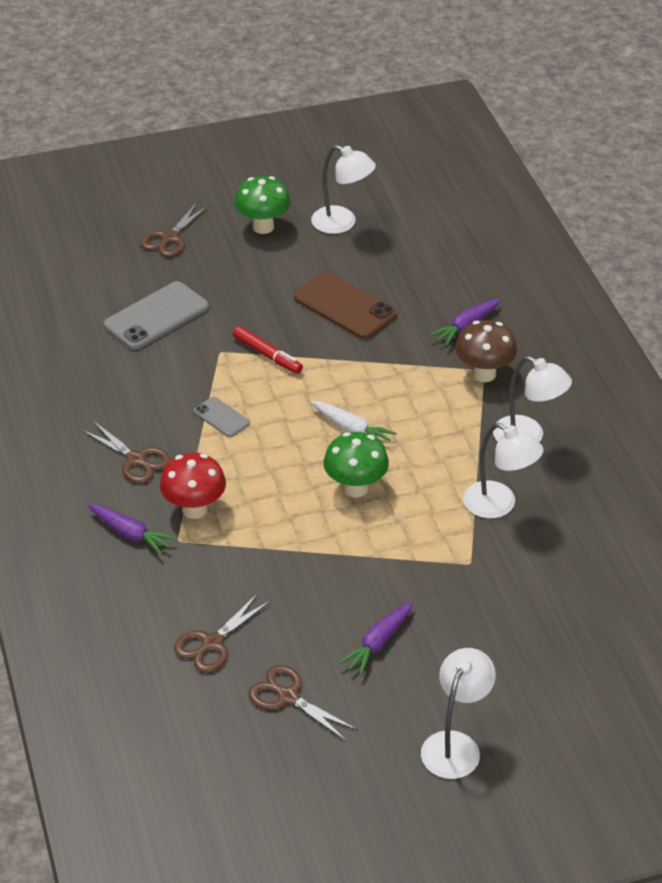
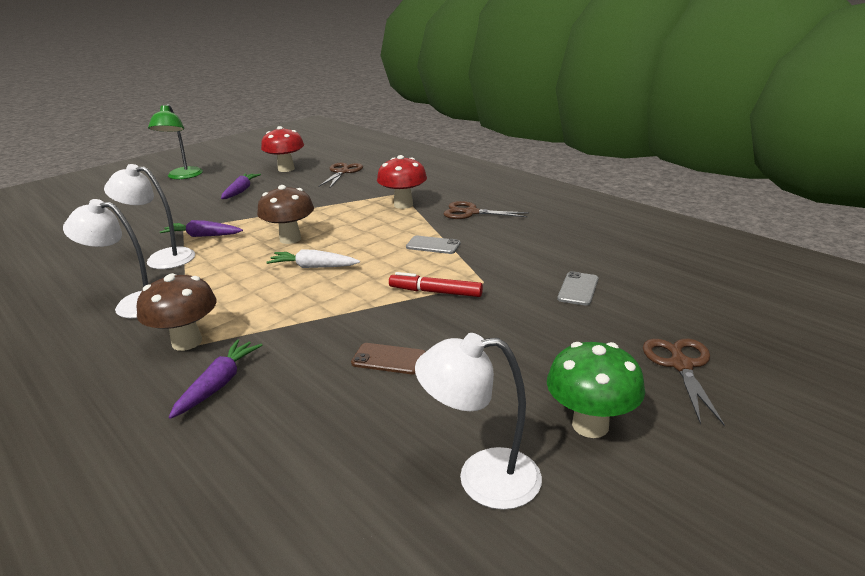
camera: 155 degrees right, 15 degrees down
purple carrot [87,504,176,555] -> purple carrot moved to [160,220,243,237]
grey phone [103,281,209,350] -> grey phone [557,271,598,306], size x0.53
brown scissors [248,665,358,741] -> red mushroom [261,126,304,172]
brown phone [294,272,397,339] -> brown phone [351,343,425,374], size x0.53
green mushroom [323,432,389,497] -> brown mushroom [257,185,314,244]
white lamp [421,648,496,779] -> green lamp [148,104,203,179]

